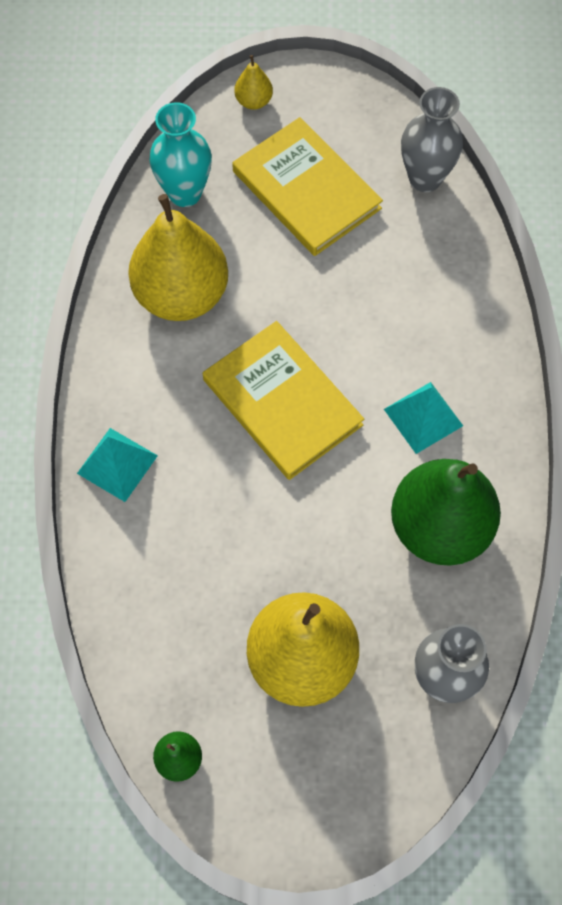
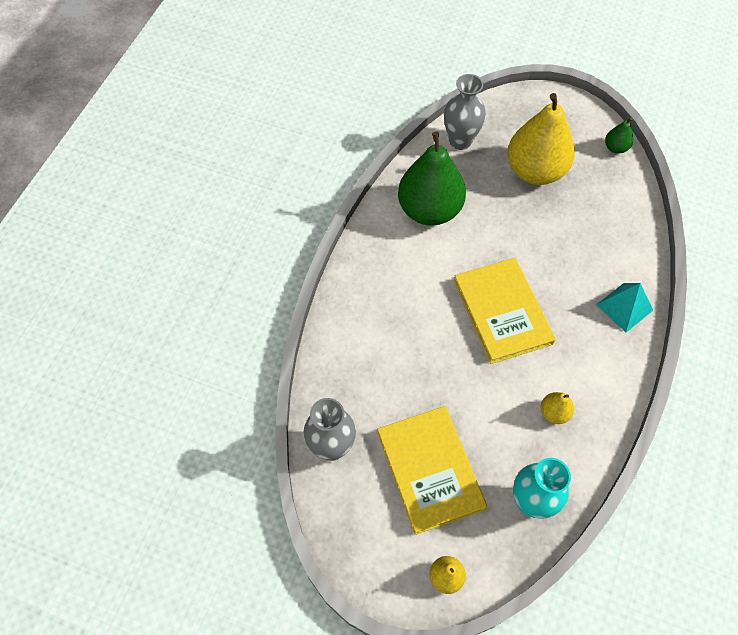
camera: 160 degrees left, 5 degrees down
yellow pear [128,194,228,321] -> yellow pear [541,392,574,424], size x0.42
turquoise pyramid [384,382,463,454] -> none

